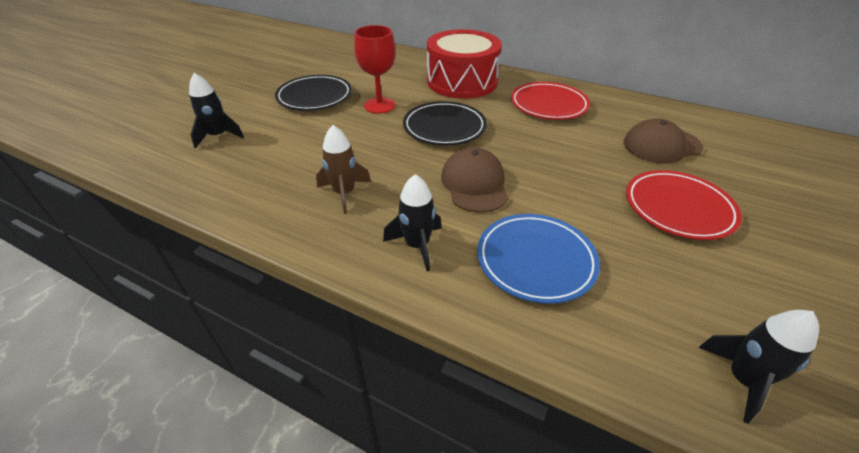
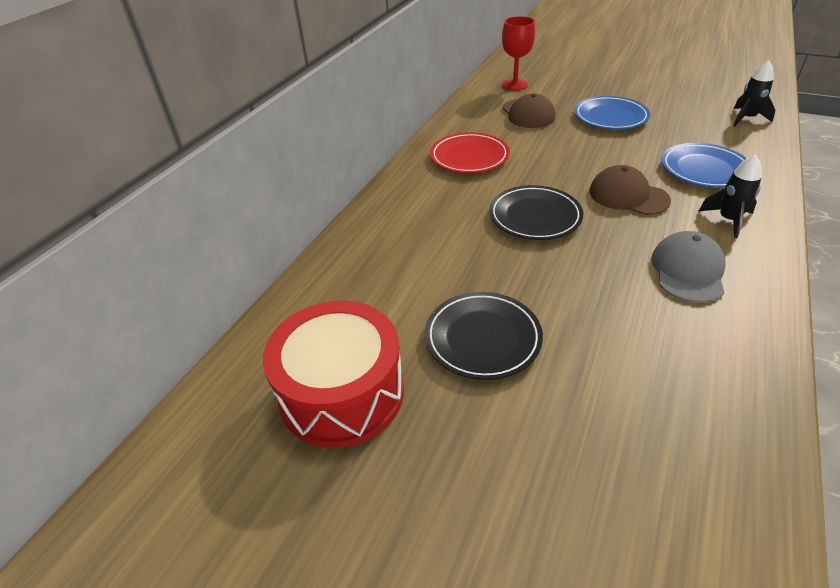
camera: 90 degrees left, 0 degrees up
black rocket [189,73,244,149] -> none
brown rocket [316,125,371,214] -> grey cap [651,231,725,303]
red goblet [354,25,395,114] -> red goblet moved to [502,16,535,90]
red drum [427,29,502,99] -> red drum moved to [263,301,404,448]
brown cap [441,147,509,213] -> brown cap turned 45 degrees clockwise [589,165,671,215]
red plate [626,170,742,240] -> blue plate [574,96,650,129]

